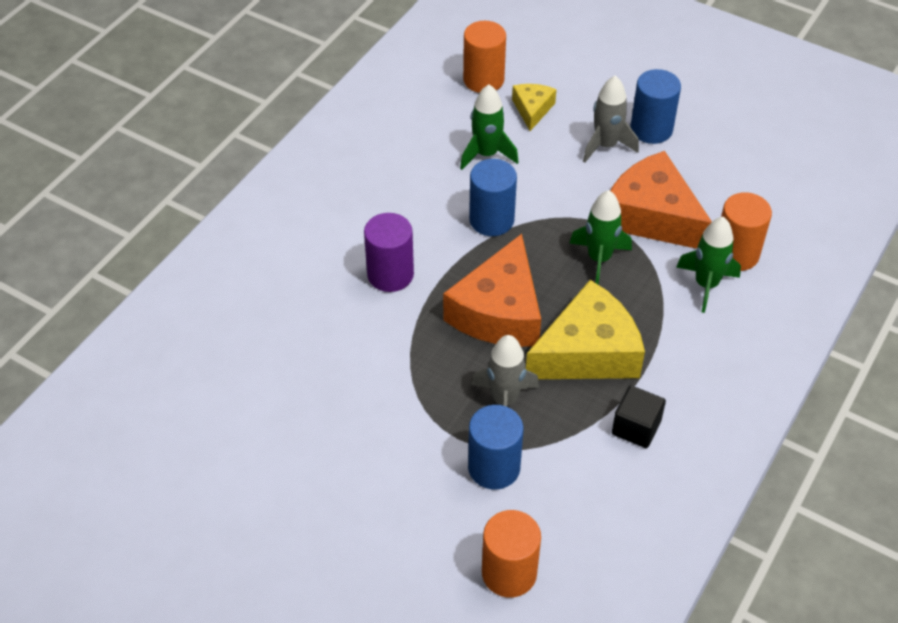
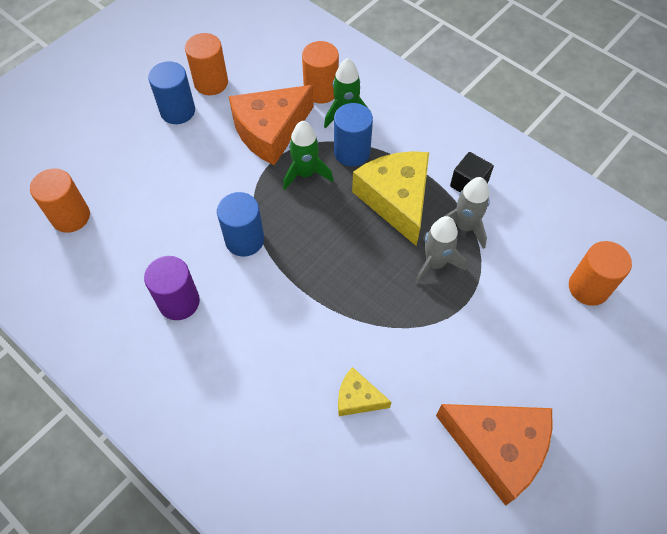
camera: 80 degrees left, 10 degrees up
purple cylinder [364,213,414,292] -> purple cylinder moved to [144,256,200,320]
orange cheese [443,234,541,347] -> orange cheese moved to [436,404,553,506]
green rocket [460,84,519,170] -> none
blue cylinder [468,405,524,490] -> blue cylinder moved to [334,103,373,166]
yellow cheese [512,84,557,131] -> yellow cheese moved to [338,367,391,416]
grey rocket [583,76,639,163] -> grey rocket moved to [443,177,490,249]
none -> orange cylinder [185,33,228,95]

